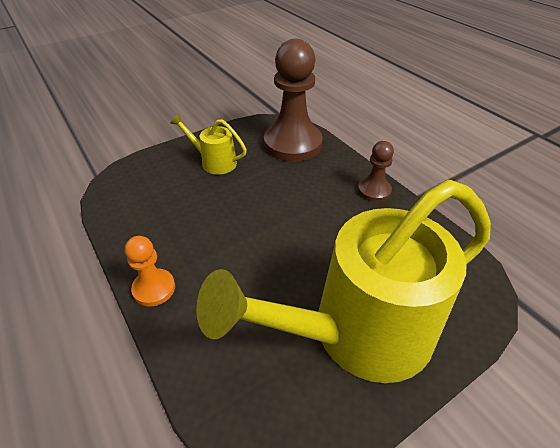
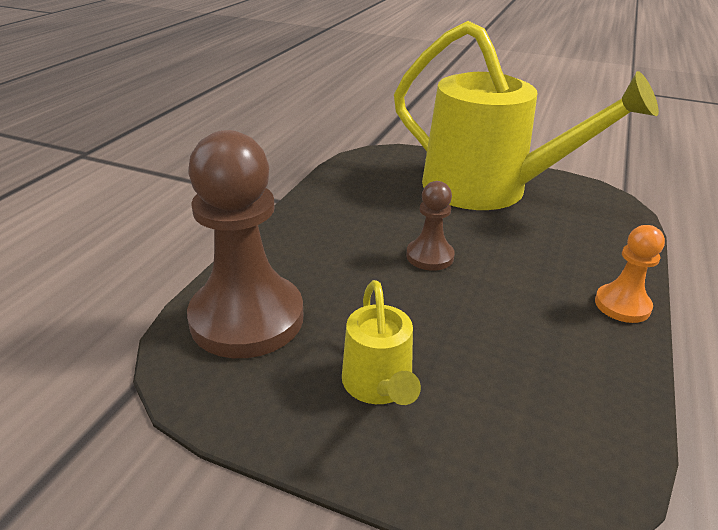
camera: 125 degrees left, 10 degrees down
brown pawn [358,141,394,202] -> brown pawn moved to [406,181,455,271]

